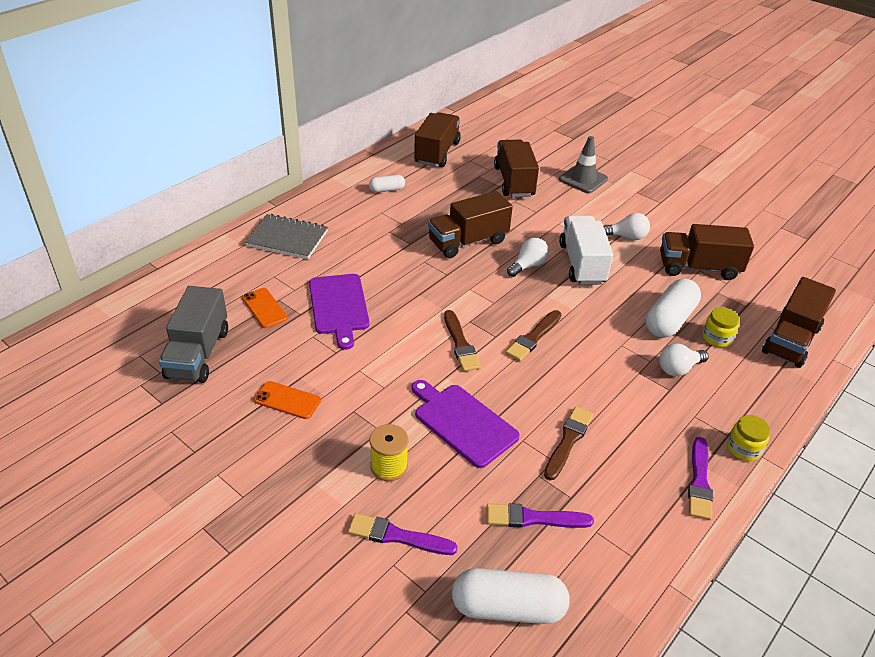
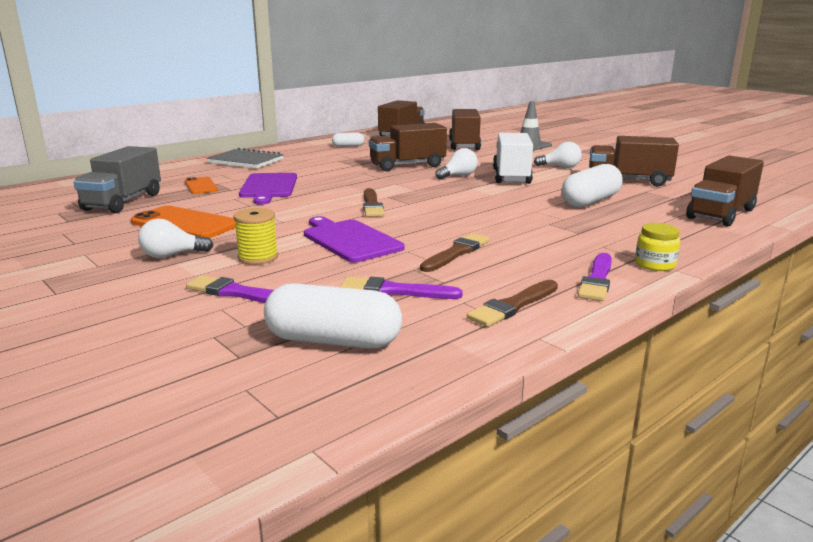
camera: 10 degrees right, 20 degrees down
orange phone [254,381,321,419] -> orange phone [131,206,236,238], size x1.69
brown brush [505,310,562,361] -> brown brush moved to [467,280,558,327]
white light bulb [659,343,709,376] -> white light bulb moved to [138,219,213,258]
yellow jar [703,307,739,347] -> none

